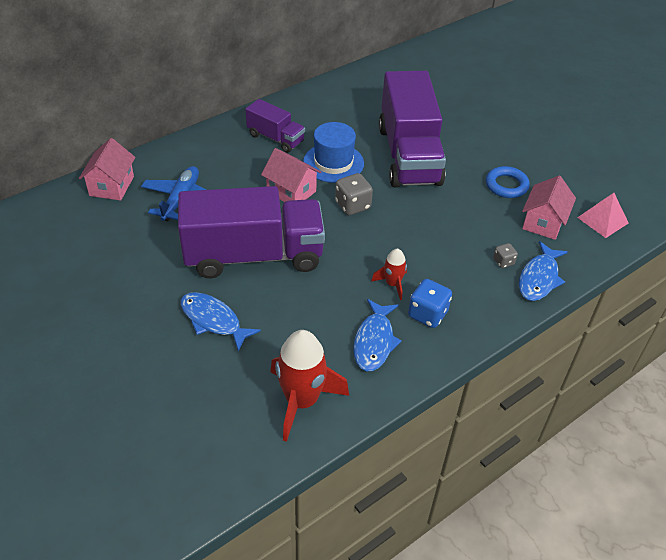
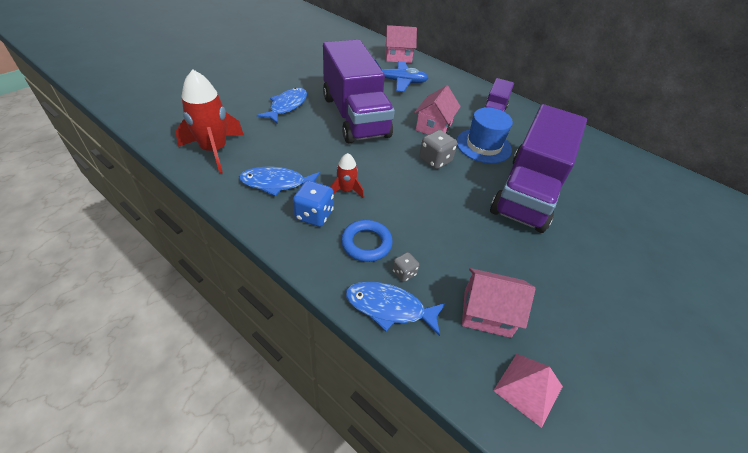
camera: 75 degrees right, 0 degrees up
purple truck [379,71,446,188] -> purple truck turned 45 degrees counterclockwise [490,104,587,233]
blue ring [486,166,530,198] -> blue ring moved to [341,220,393,262]

